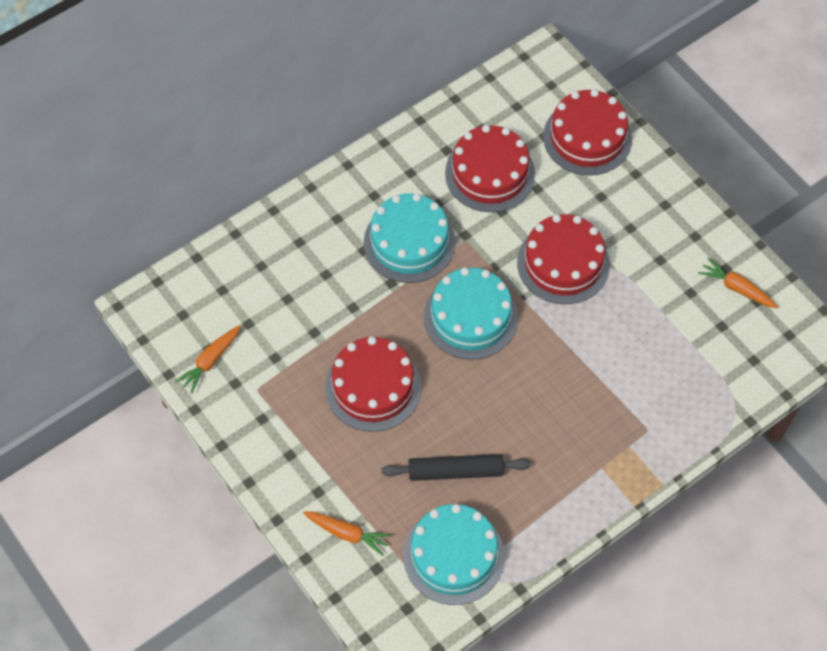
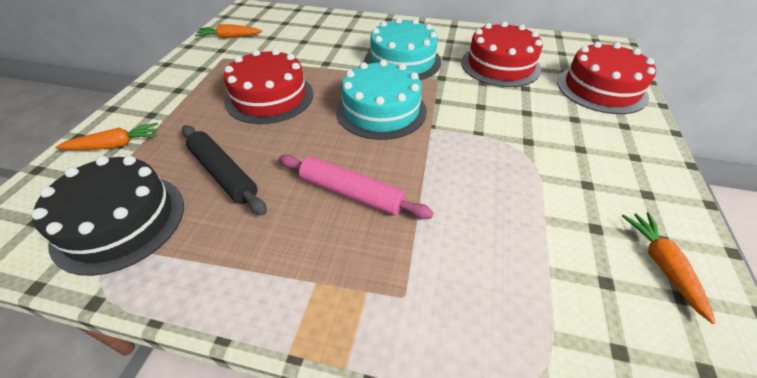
camera: 50 degrees right, 15 degrees down
orange carrot [303,511,392,556] -> orange carrot turned 90 degrees counterclockwise [55,123,158,150]
turquoise cake [403,504,505,605] -> black cake [31,156,184,276]
red cake [517,214,610,304] -> none
none -> pink rolling pin [279,154,433,219]

